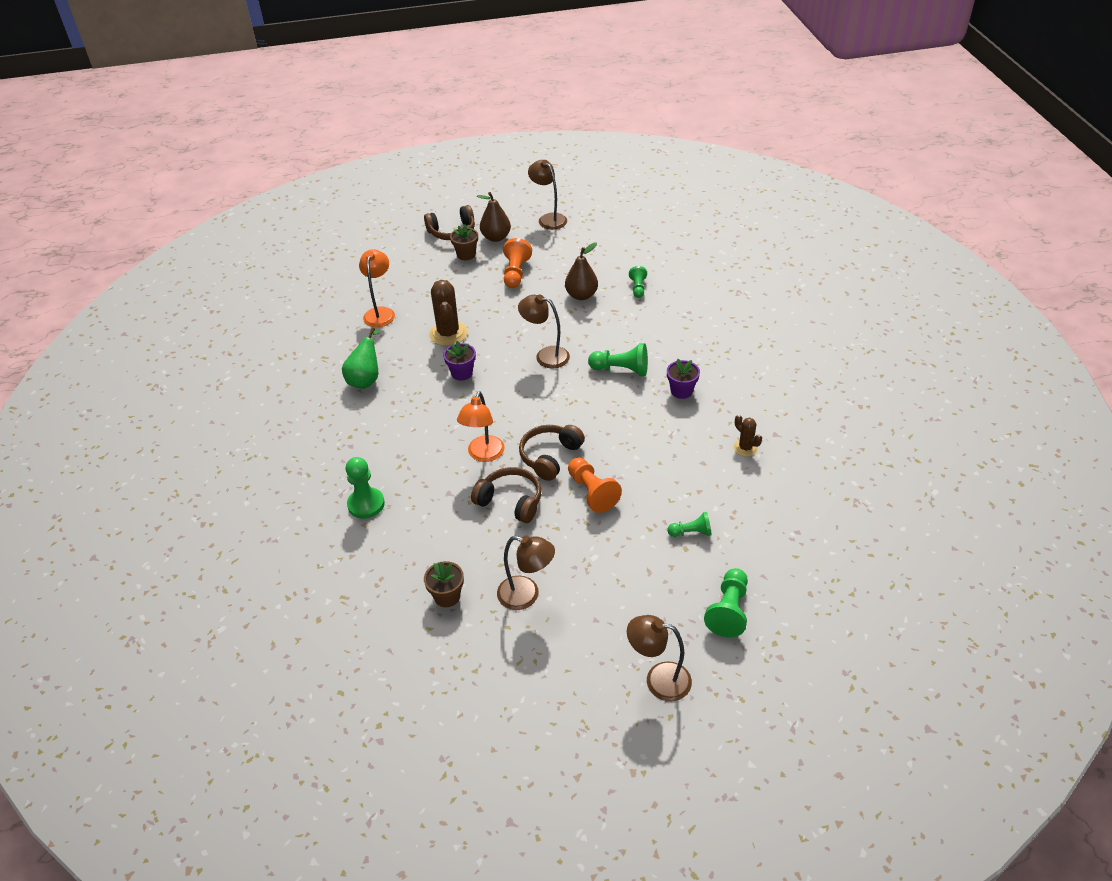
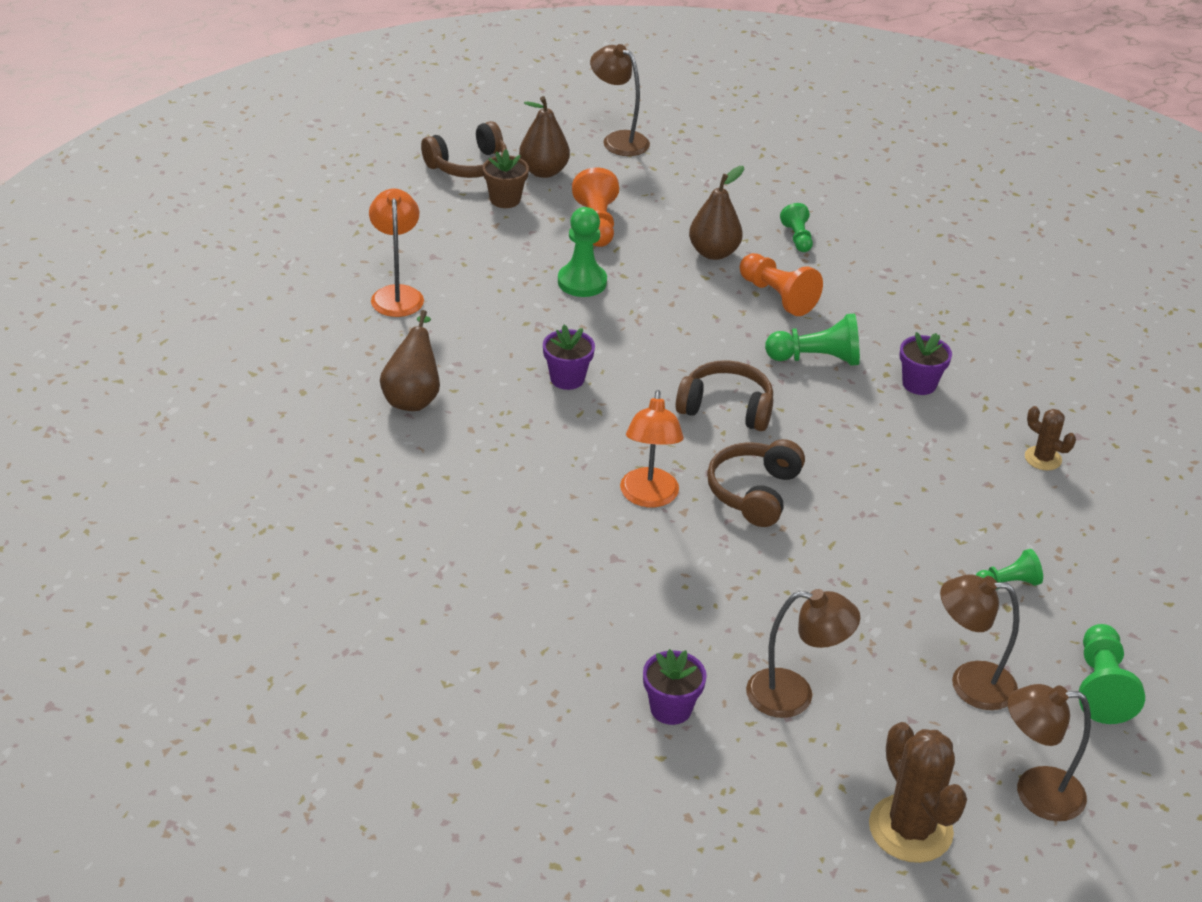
camera: 15 degrees left, 5 degrees down
green pear [342,327,380,389] -> brown pear [380,310,440,411]
green pawn [345,457,385,519] -> green pawn moved to [558,207,607,297]
brown flower pot [424,561,464,607] -> purple flower pot [643,649,707,725]
brown cactus [429,280,468,346] -> brown cactus moved to [869,722,967,863]
brown headphones [471,467,541,523] -> brown headphones moved to [676,360,773,431]
brown lamp [518,294,570,368] -> brown lamp moved to [940,575,1020,710]
orange pawn [568,458,622,513] -> orange pawn moved to [740,253,823,316]

